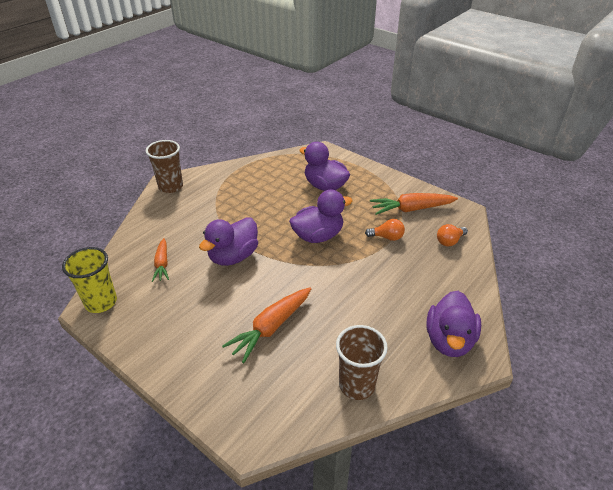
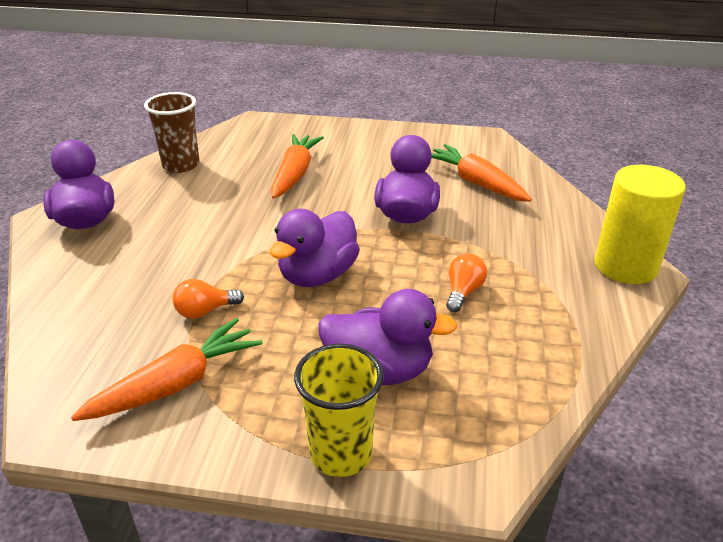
camera: 150 degrees right, 5 degrees down
yellow cup [62,247,117,313] -> yellow cup moved to [294,343,384,477]
brown cup [146,140,183,193] -> yellow cylinder [595,165,685,284]
orange carrot [152,238,169,282] -> orange carrot [431,144,532,202], size x1.61
orange light bulb [437,224,468,247] -> orange light bulb moved to [446,253,487,312]

